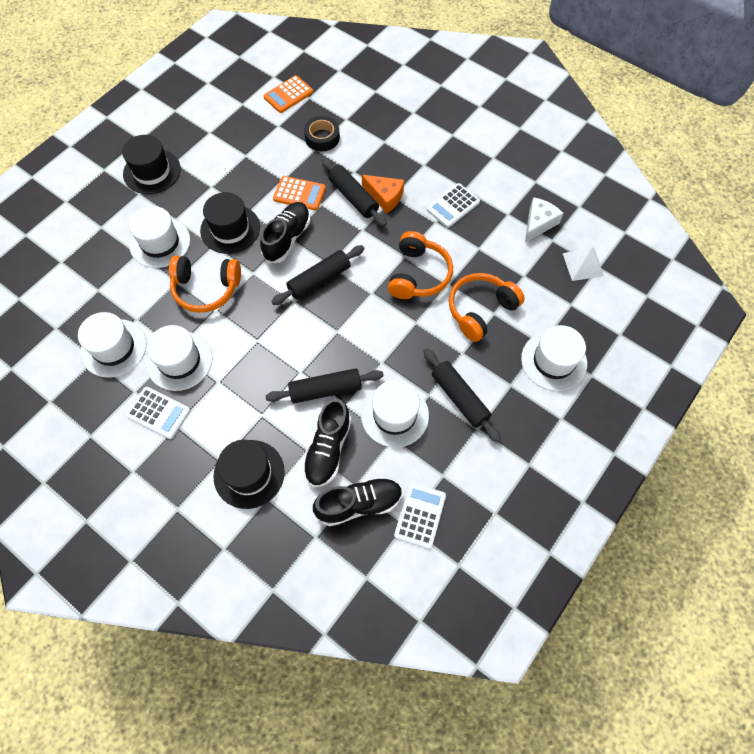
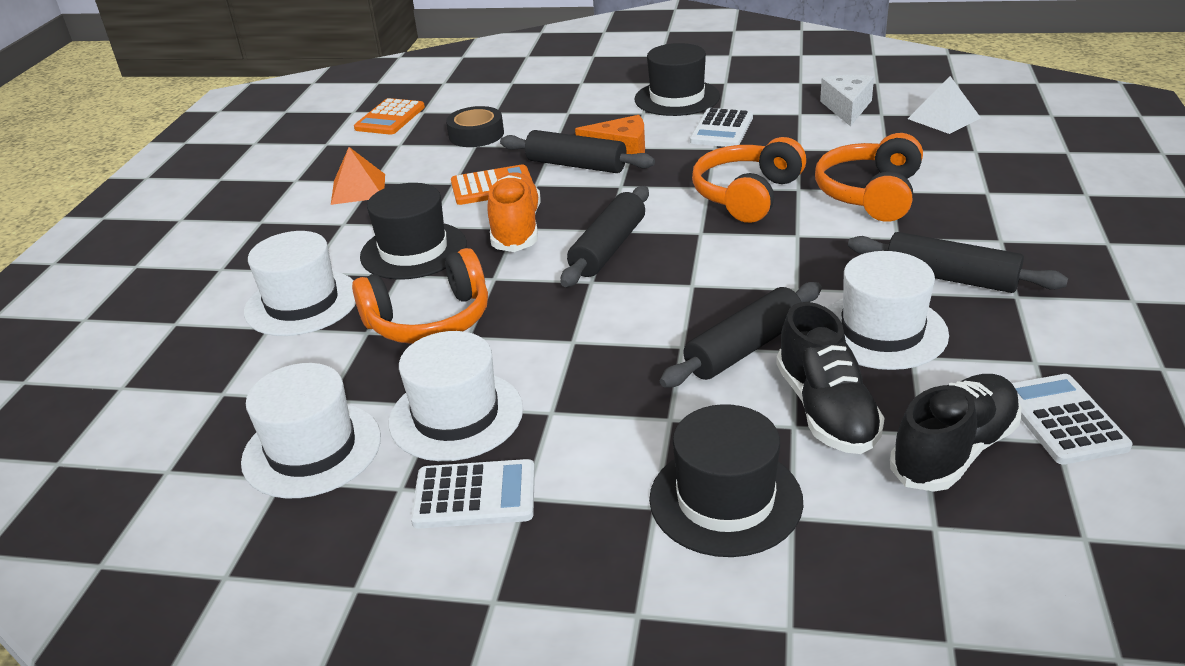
camera: 25 degrees left, 30 degrees down
black hat [122,135,181,194] -> black hat moved to [634,43,720,116]
black shoe [260,202,310,263] -> orange shoe [487,172,540,252]
orange headphones [388,231,453,299] -> orange headphones turned 135 degrees counterclockwise [692,137,806,223]
white hat [521,325,587,391] -> none
none -> orange pyramid [331,147,385,205]

